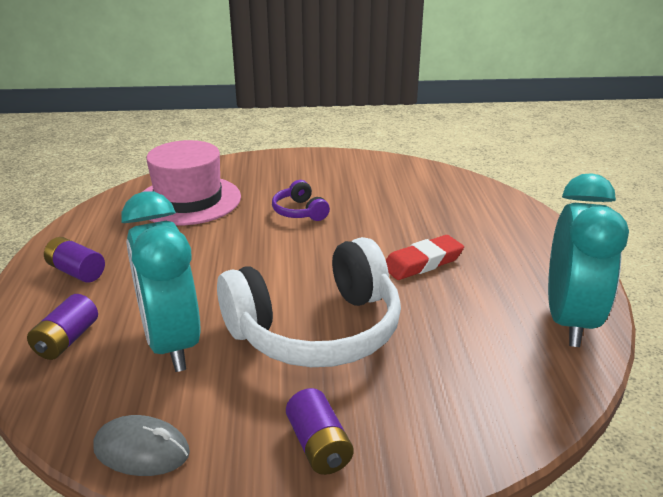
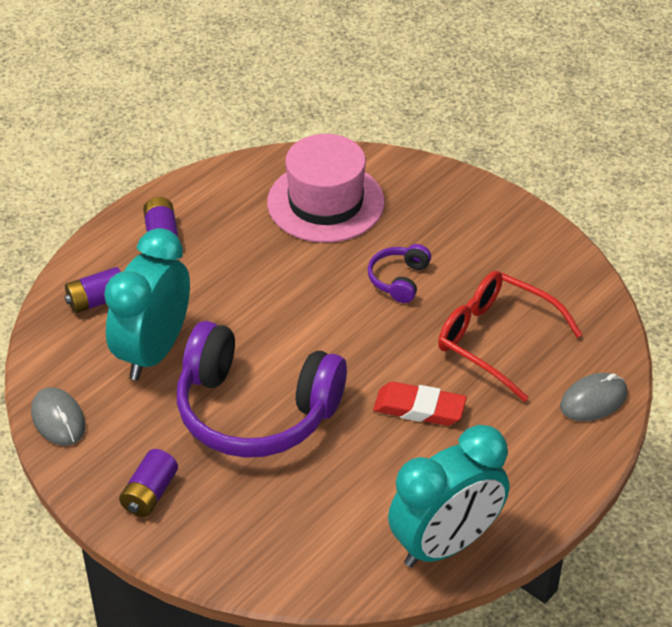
camera: 45 degrees right, 15 degrees up
white headphones [217,237,401,367] -> purple headphones [177,321,347,458]
none -> red glasses [438,271,583,402]
none -> grey mouse [560,373,627,421]

